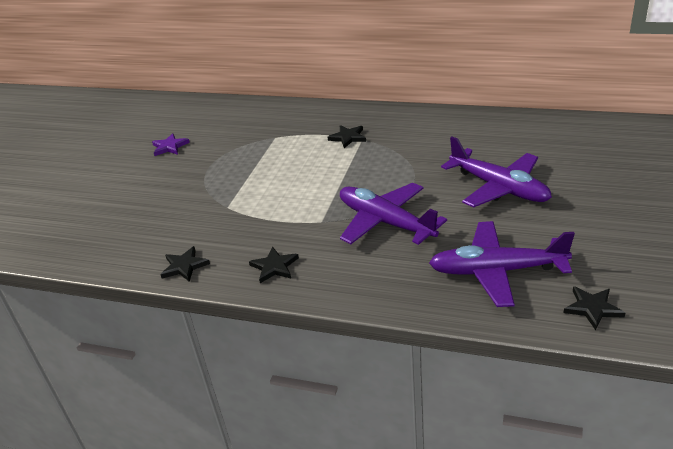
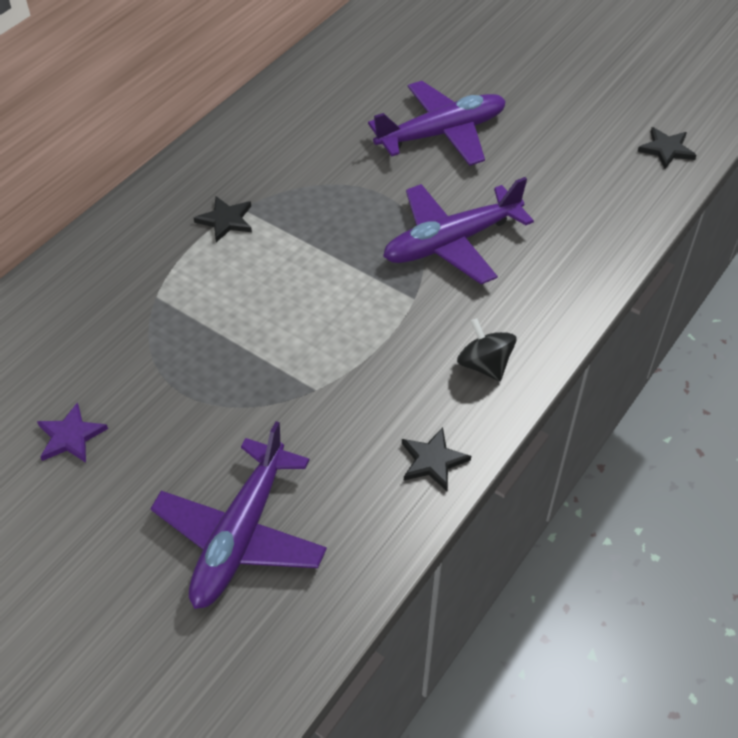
camera: 75 degrees left, 15 degrees up
black star [249,247,299,283] -> black spinning top [457,318,516,381]
purple plane [429,221,575,307] -> purple plane moved to [150,421,327,609]

